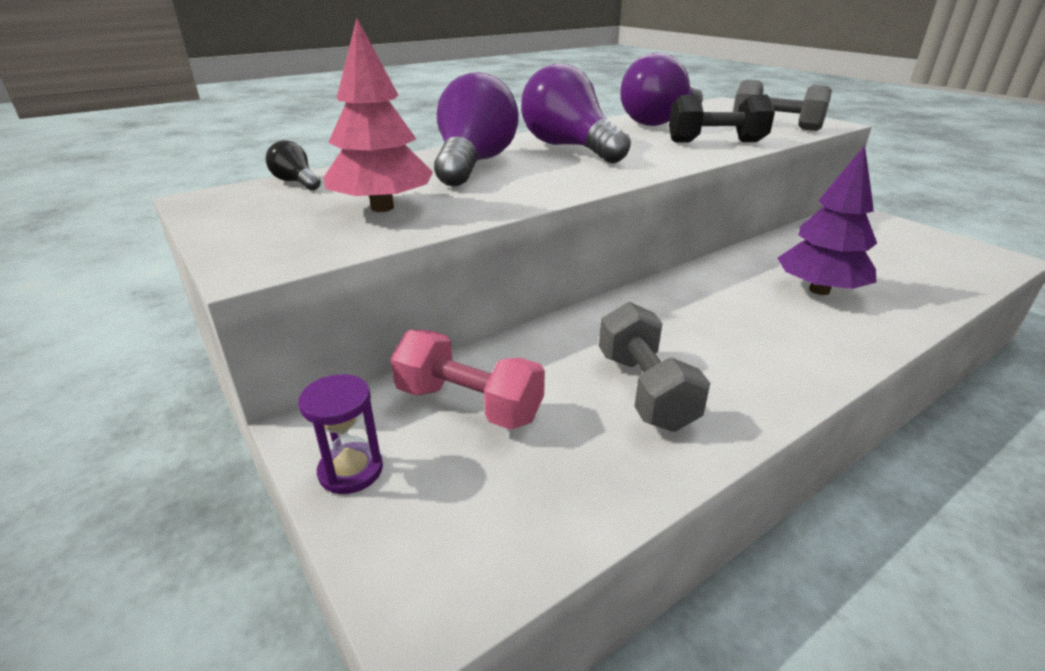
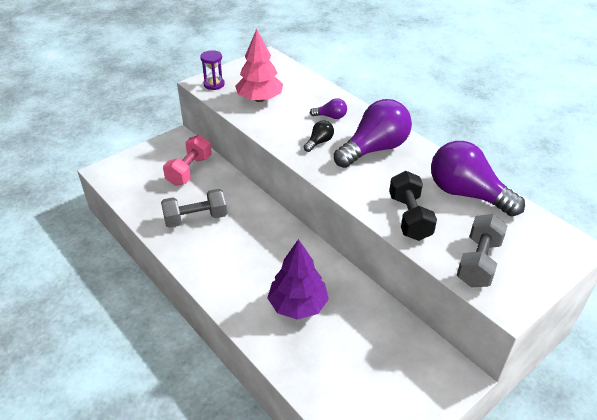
camera: 85 degrees right, 10 degrees up
black light bulb [266,140,321,190] -> black light bulb moved to [304,120,334,152]
purple hourglass [298,374,383,494] -> purple hourglass moved to [200,50,225,90]
purple light bulb [434,72,519,187] -> purple light bulb [310,98,347,119], size x0.44

